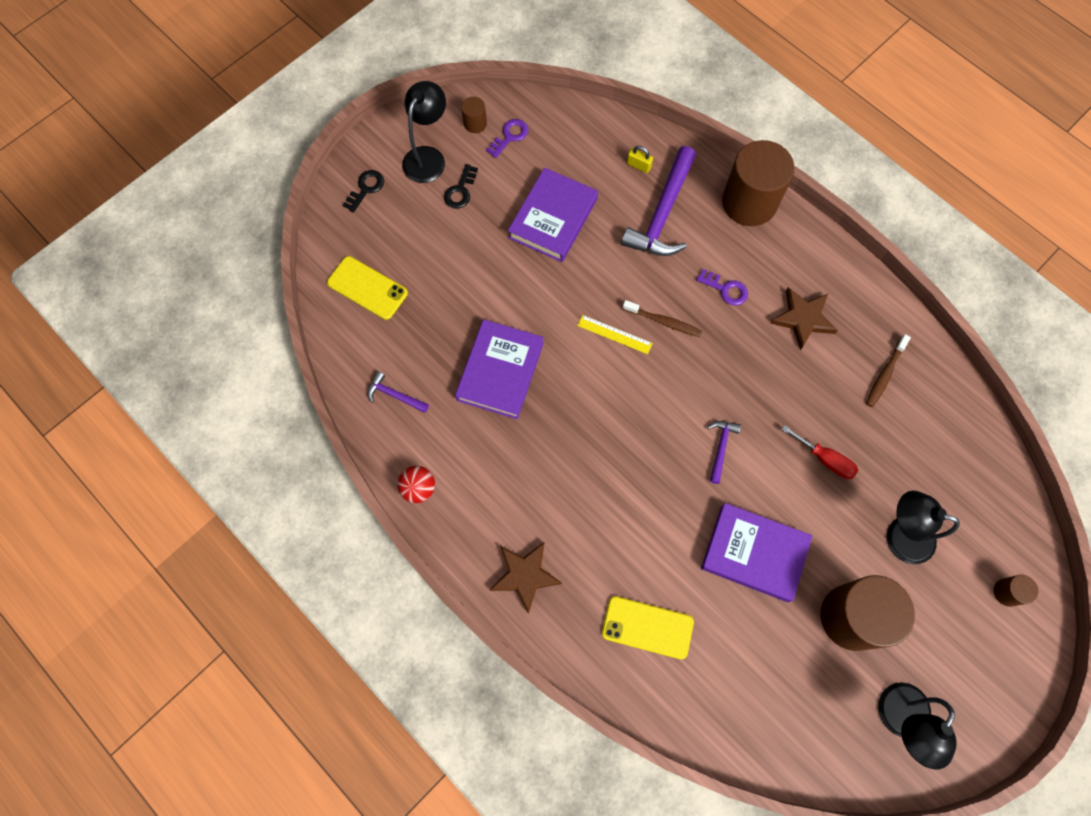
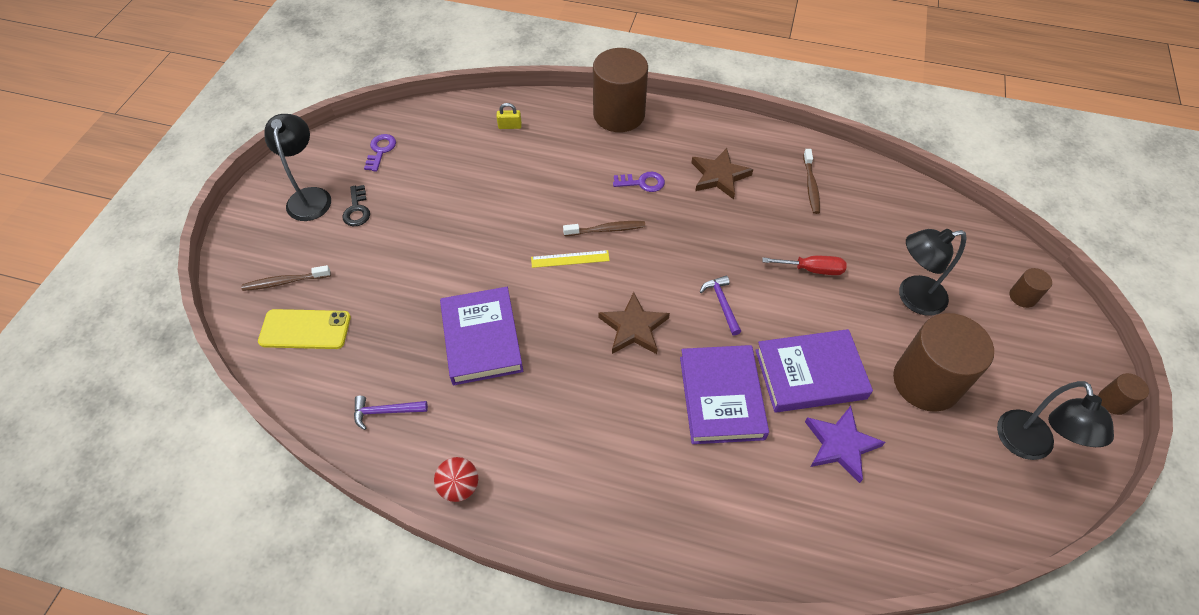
camera: 30 degrees left, 15 degrees down
black key [342,170,384,213] -> none
brown cylinder [461,97,487,133] -> brown cylinder moved to [1098,373,1149,415]
brown star [490,542,562,614] -> brown star moved to [599,292,670,354]
purple book [508,168,598,262] -> purple book moved to [680,345,769,444]
yellow phone [602,596,694,659] -> none
purple hammer [621,146,696,256] -> none
none -> brown toothbrush [241,265,331,291]
none -> purple star [805,406,885,483]

